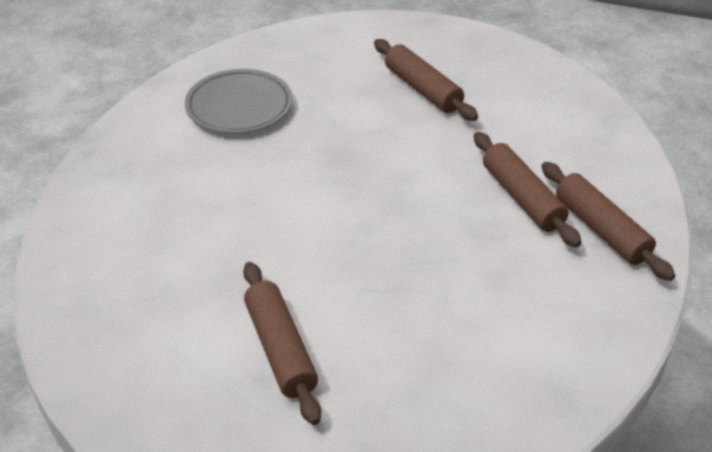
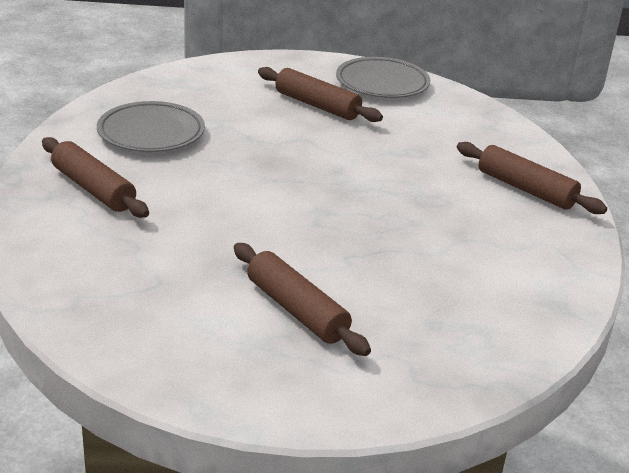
camera: 20 degrees left, 10 degrees down
brown rolling pin [474,132,582,248] -> brown rolling pin moved to [42,137,149,218]
none -> grey plate [336,57,430,98]

